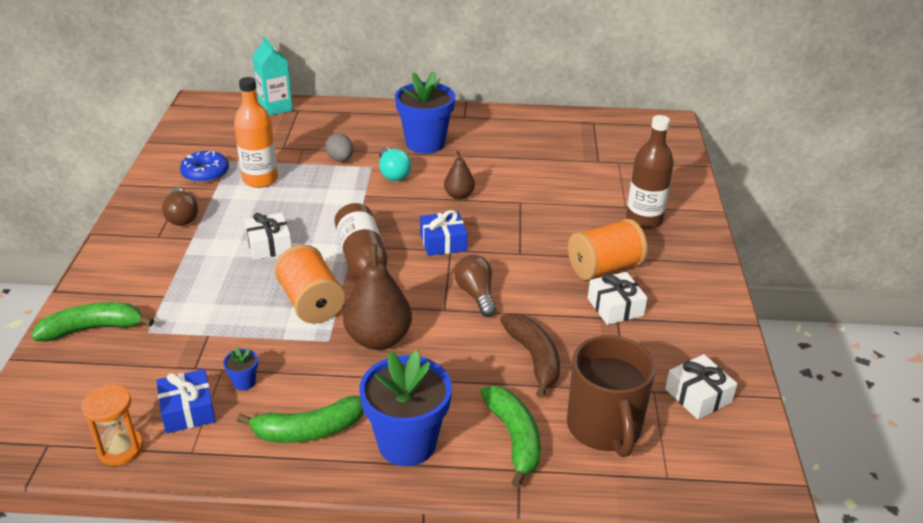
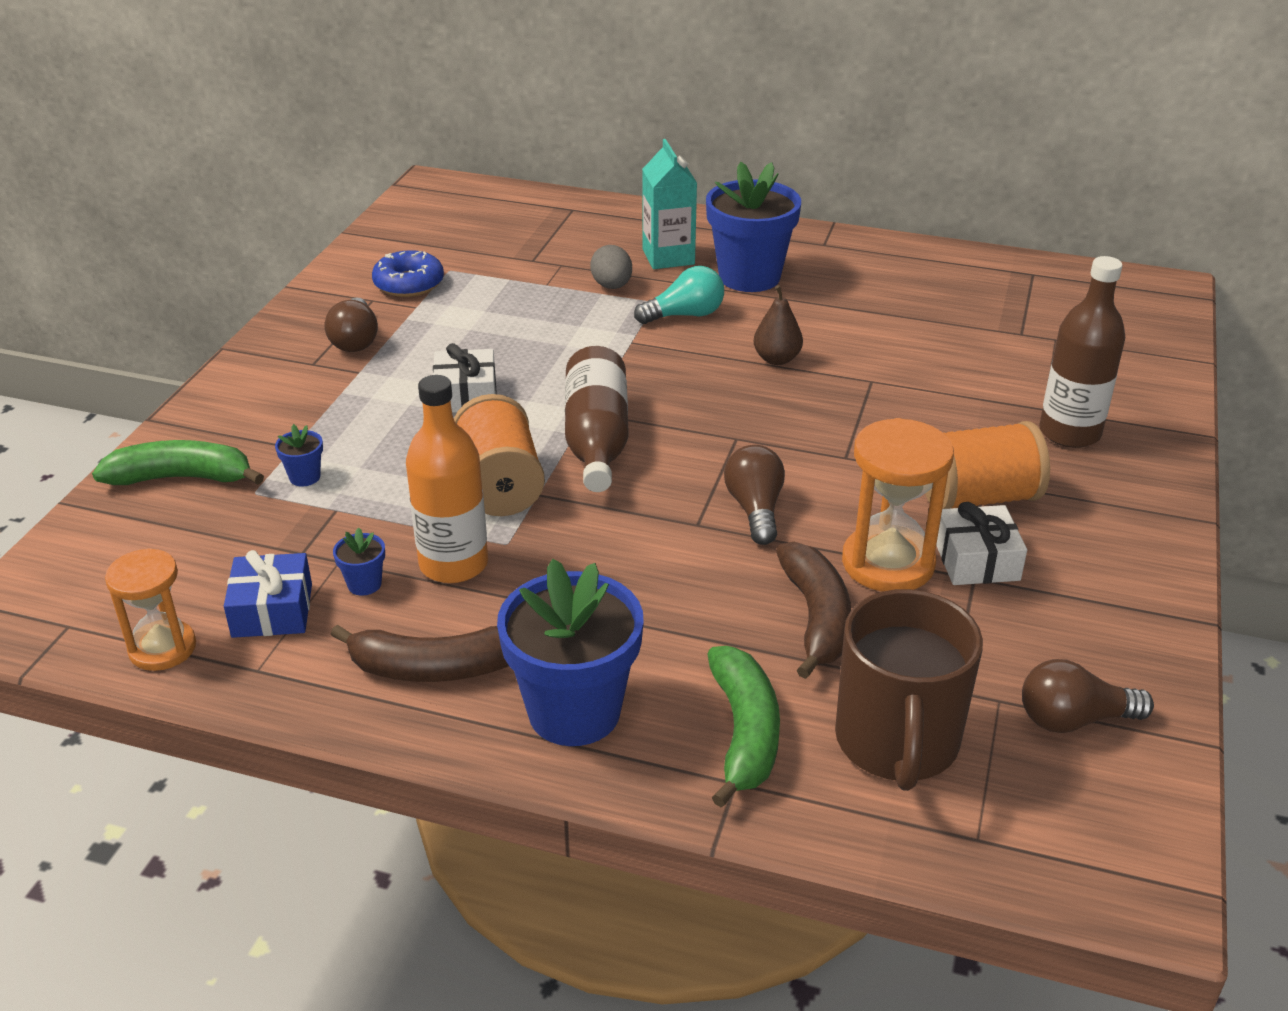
camera: 15 degrees right, 0 degrees up
orange bottle [234,77,278,188] -> orange bottle moved to [406,375,488,583]
green banana [237,396,364,443] -> brown banana [330,625,509,682]
turquoise carton [252,36,293,116] -> turquoise carton moved to [642,139,697,269]
brown pear [343,244,412,350] -> none
turquoise light bulb [379,147,412,181] -> turquoise light bulb turned 105 degrees counterclockwise [634,266,724,324]
blue gift [420,210,467,256] -> none
white gift [665,354,737,419] -> brown light bulb [1022,659,1154,733]
none -> blue flower pot [275,424,323,487]
none -> orange hourglass [842,418,954,592]

